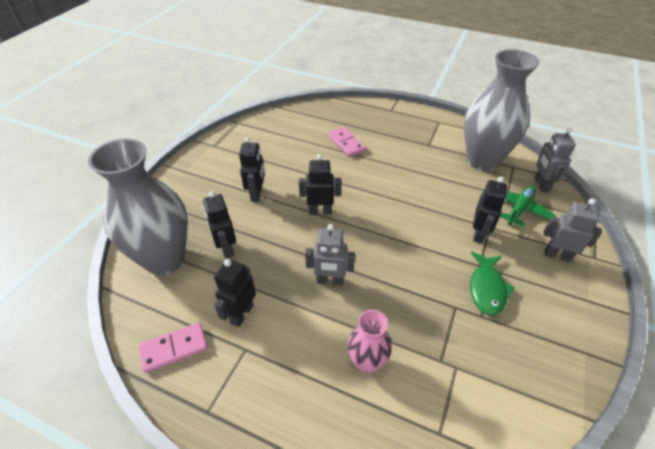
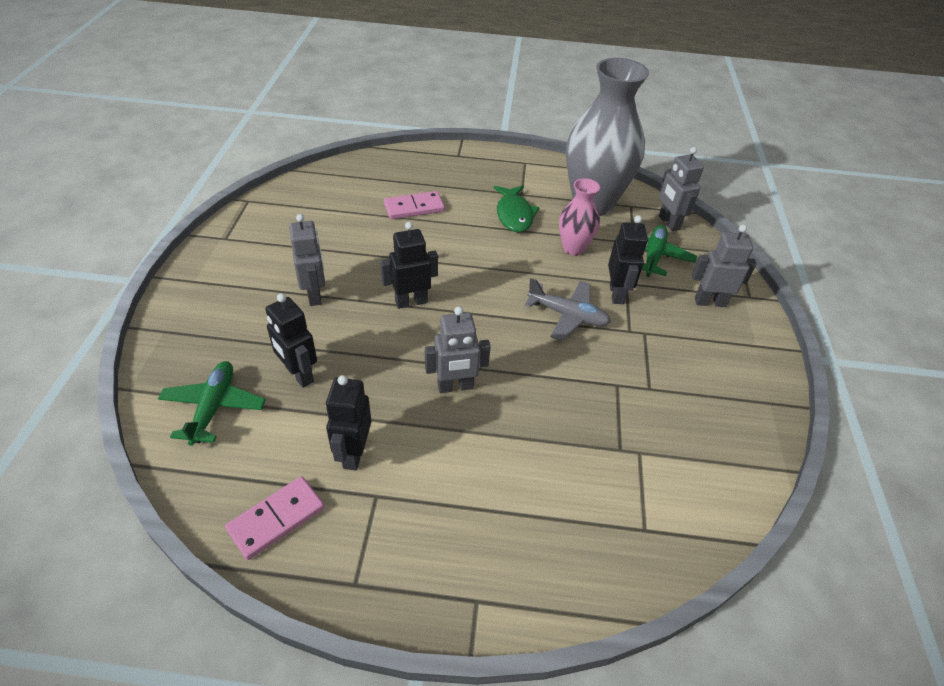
camera: 20 degrees left, 0 degrees up
grey vase [88,139,188,275] -> green plane [158,361,266,446]
black robot [239,137,265,202] -> grey robot [289,214,325,306]
pink domino [328,127,366,157] -> pink domino turned 60 degrees counterclockwise [384,191,445,219]
pink vase [347,310,392,374] -> pink vase moved to [559,178,600,256]
green fish [470,251,515,315] -> green fish moved to [493,185,539,232]
none -> grey plane [525,278,611,341]

